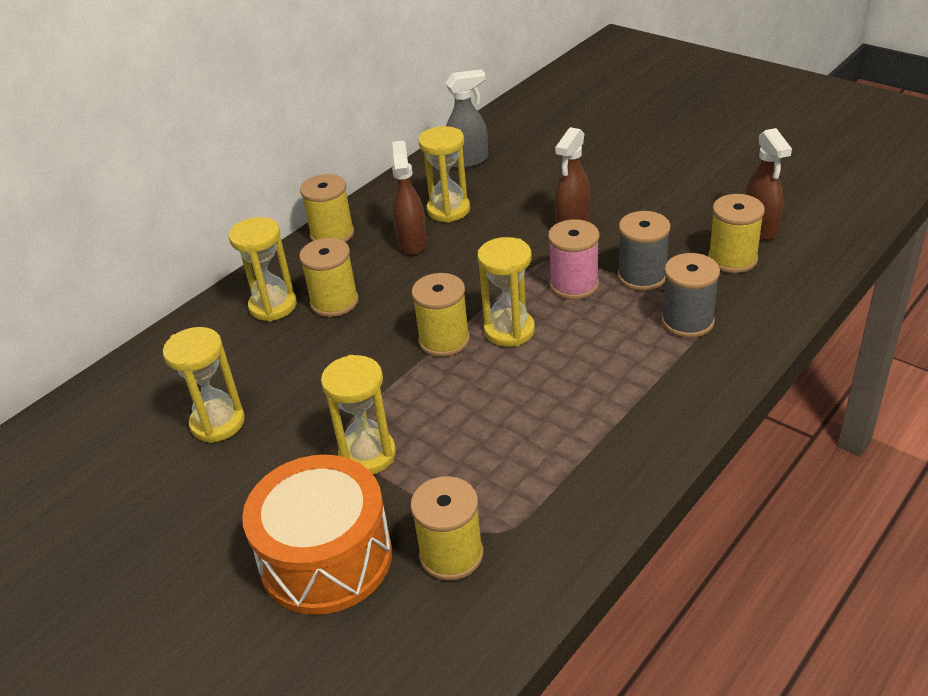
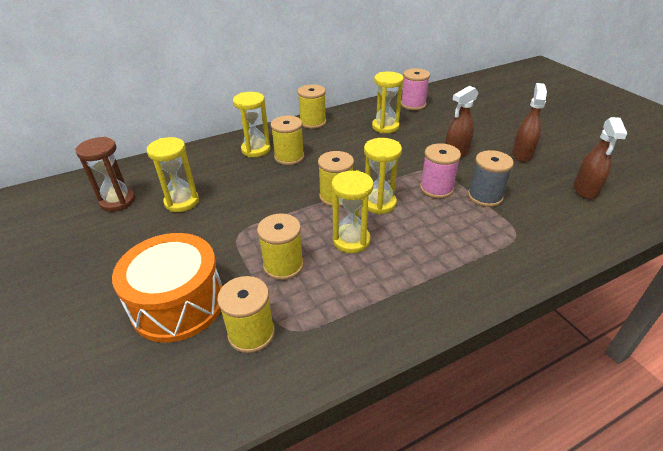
camera: 20 degrees right, 0 degrees up
yellow hourglass [321,355,396,474] -> yellow hourglass moved to [332,170,374,253]
brown spray bottle [392,141,427,255] -> brown spray bottle moved to [512,83,547,162]
grey spray bottle [446,69,488,168] -> pink spool [401,68,430,110]
grey spool [661,253,720,338] -> none
yellow spool [708,194,765,273] -> yellow spool moved to [257,213,304,280]
none -> brown hourglass [75,137,135,212]

